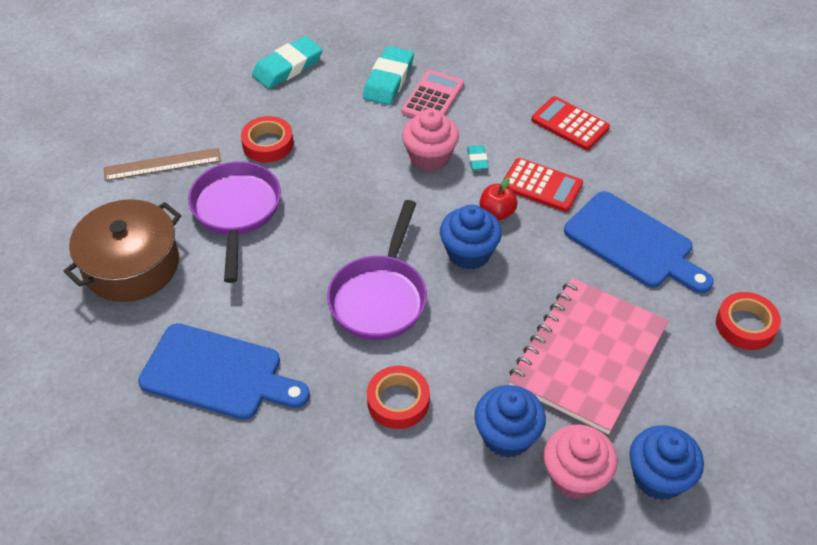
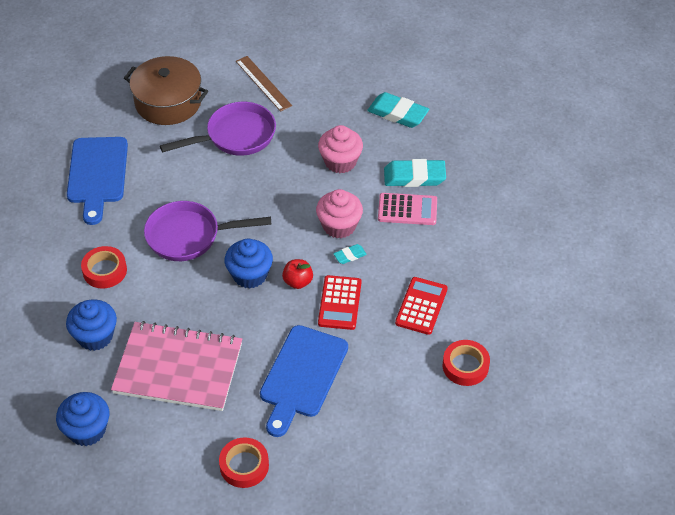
camera: 70 degrees right, 0 degrees up
red tape [241,116,294,163] -> red tape moved to [443,340,490,386]
pink cupcake [544,424,617,499] -> pink cupcake moved to [318,125,363,173]

